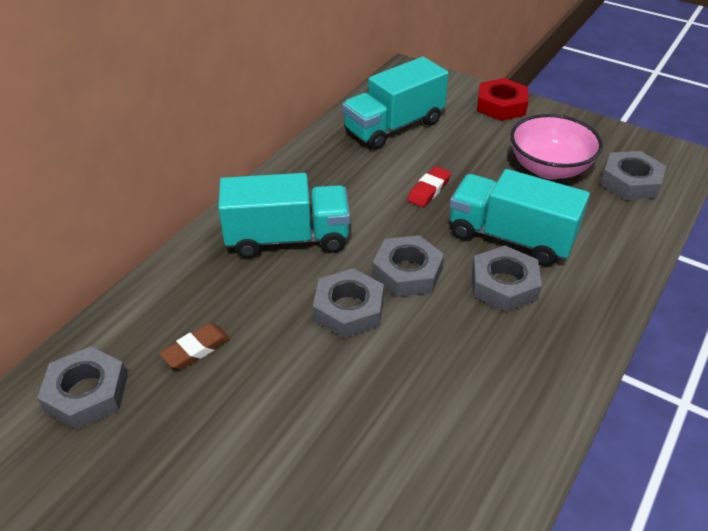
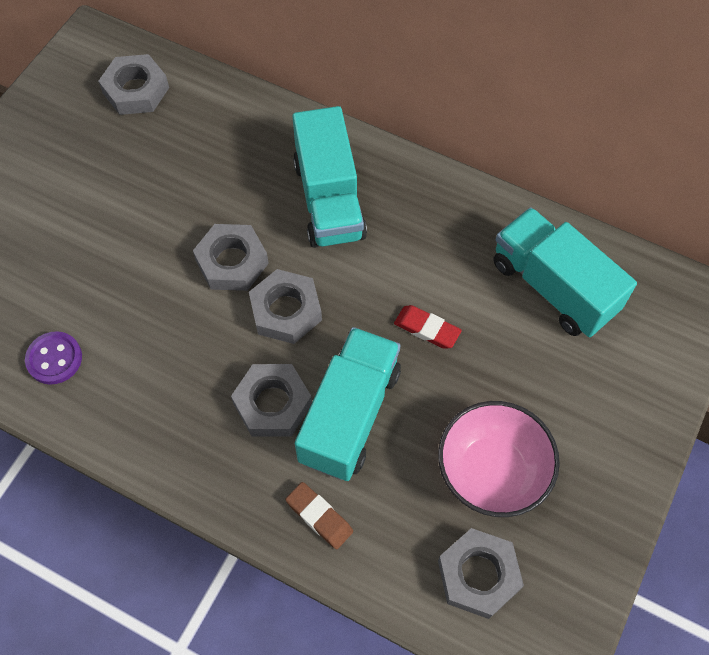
camera: 85 degrees right, 20 degrees up
brown eraser [159,323,230,369] -> brown eraser moved to [286,482,353,549]
red nut [477,78,528,121] -> none
none -> purple button [25,331,82,385]

